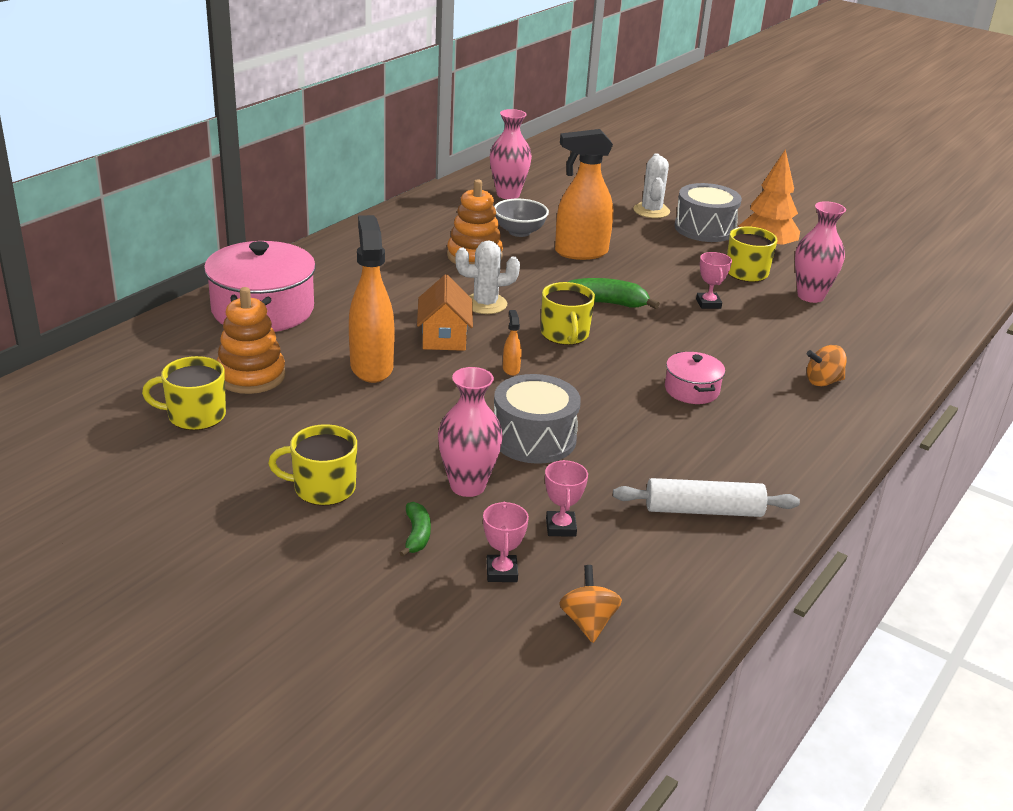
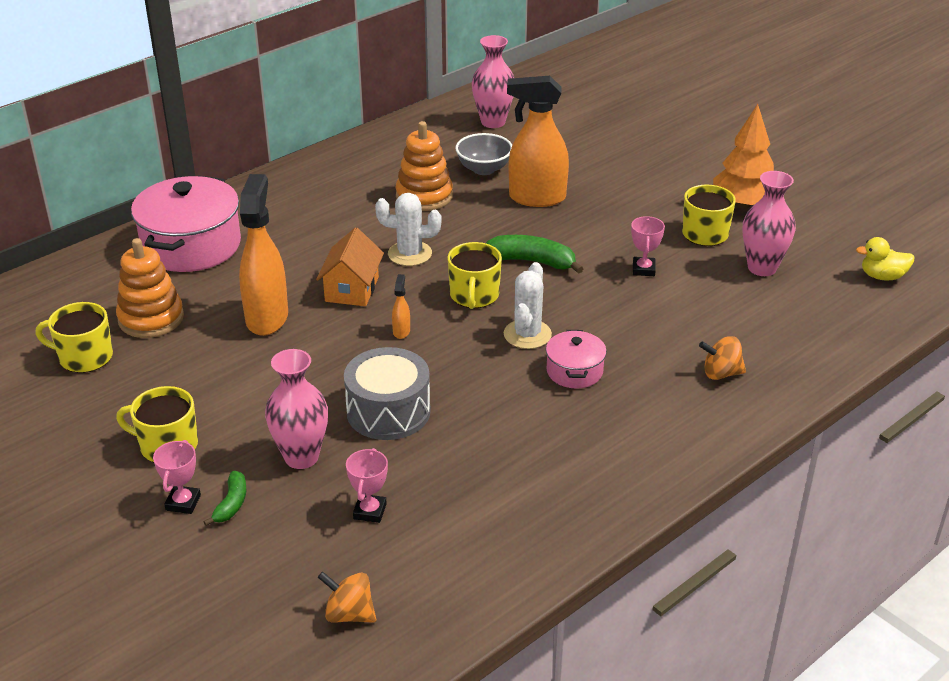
camera: 15 degrees right, 5 degrees up
pink trophy [483,502,529,582] -> pink trophy moved to [153,440,201,514]
orange spinning top [559,565,622,643] -> orange spinning top turned 75 degrees counterclockwise [318,571,376,623]
white rolling pin [613,478,800,517] -> none
white cactus [633,153,670,218] -> white cactus moved to [504,262,552,349]
grey drum [674,183,742,242] -> none
none -> yellow duck [856,237,915,281]

